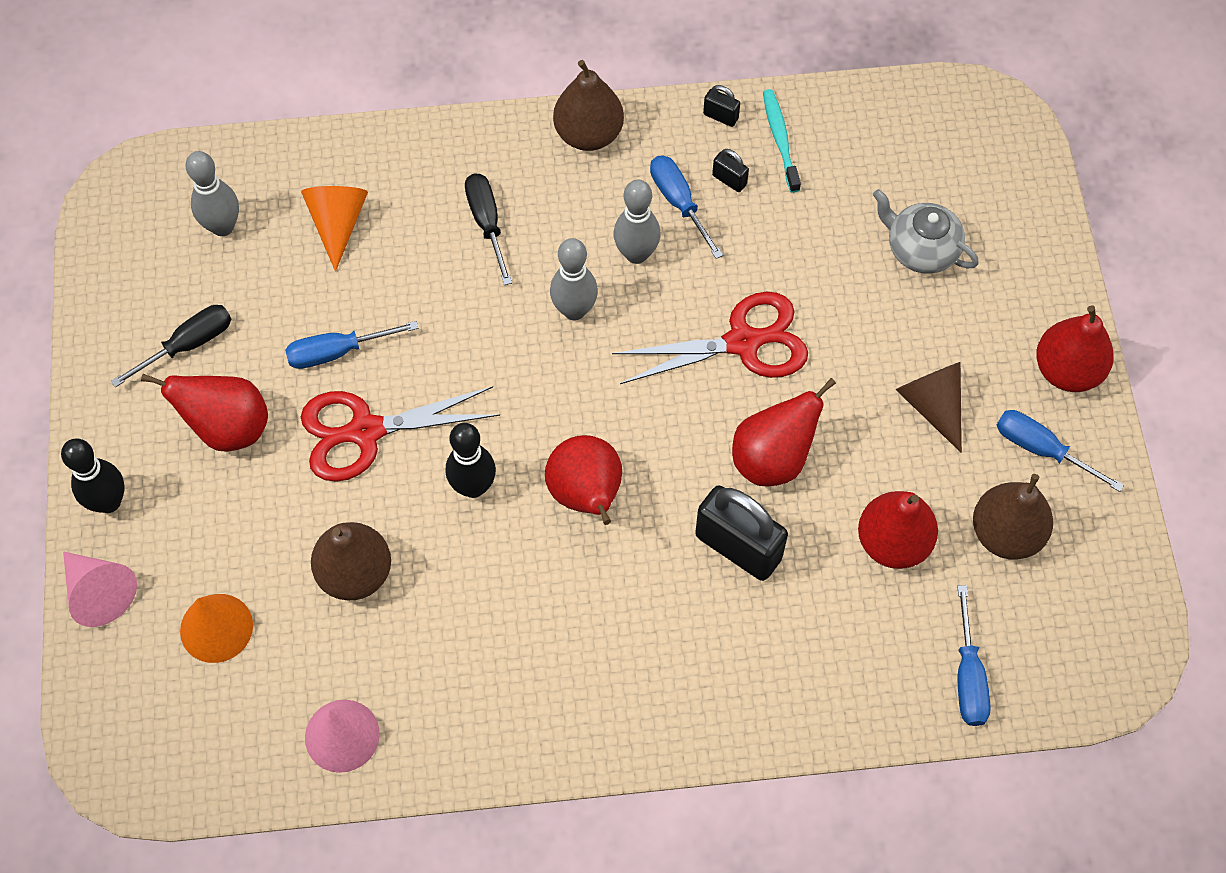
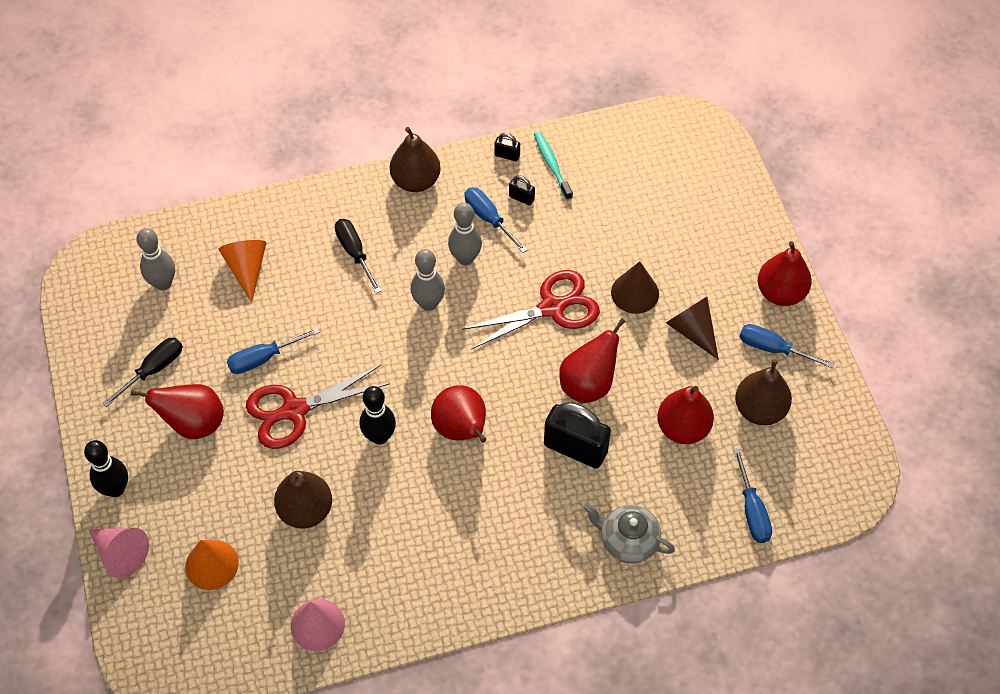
camera: 10 degrees left, 5 degrees down
grey teapot [873,189,979,274] -> grey teapot moved to [583,503,675,563]
none -> brown cone [611,261,659,314]

